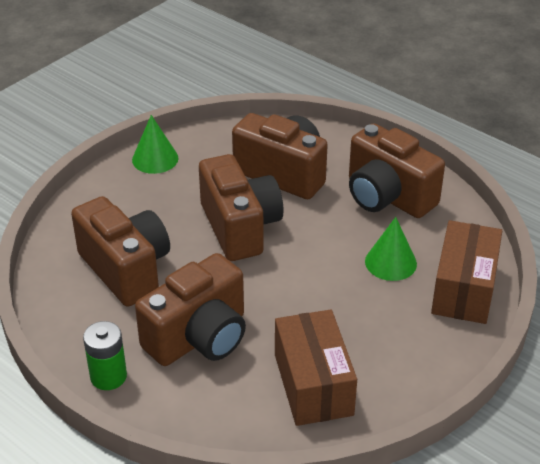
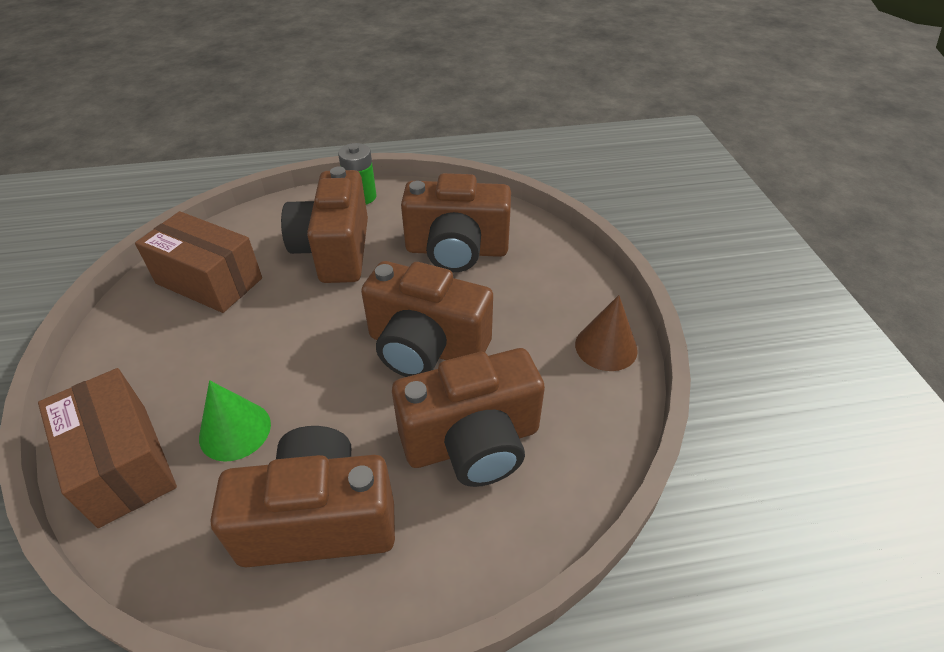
camera: 130 degrees right, 5 degrees up
green cone [132,115,178,174] -> brown cone [575,295,638,371]

